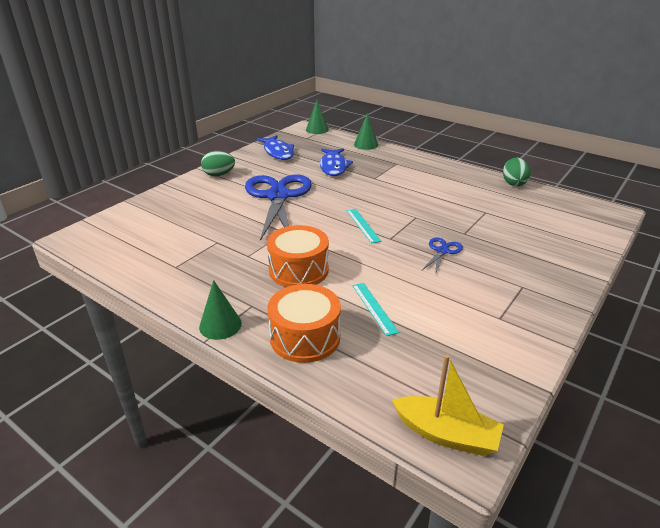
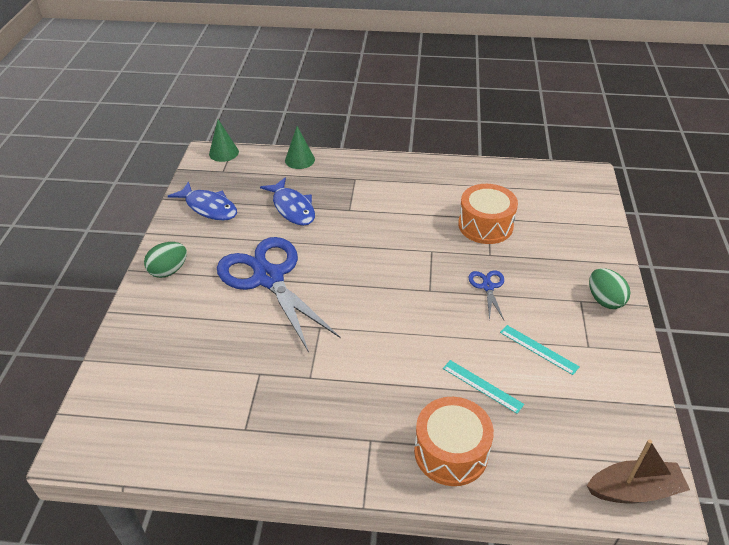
camera: 30 degrees left, 10 degrees up
green cone [199,280,242,340] -> none
orange drum [267,225,329,287] -> orange drum moved to [458,184,518,244]
turquoise ruler [347,209,382,244] -> turquoise ruler moved to [500,325,580,375]
yellow boat [392,354,504,456] -> brown boat [587,439,690,504]
green egg [503,158,531,186] -> green egg moved to [589,268,631,309]

